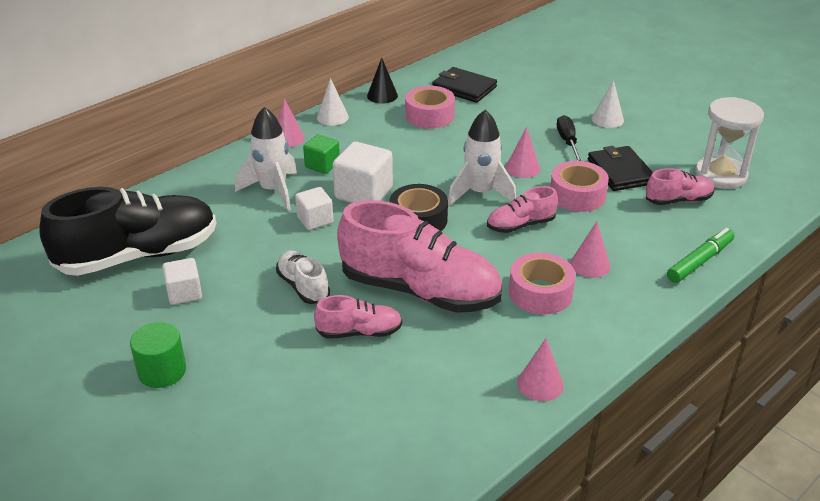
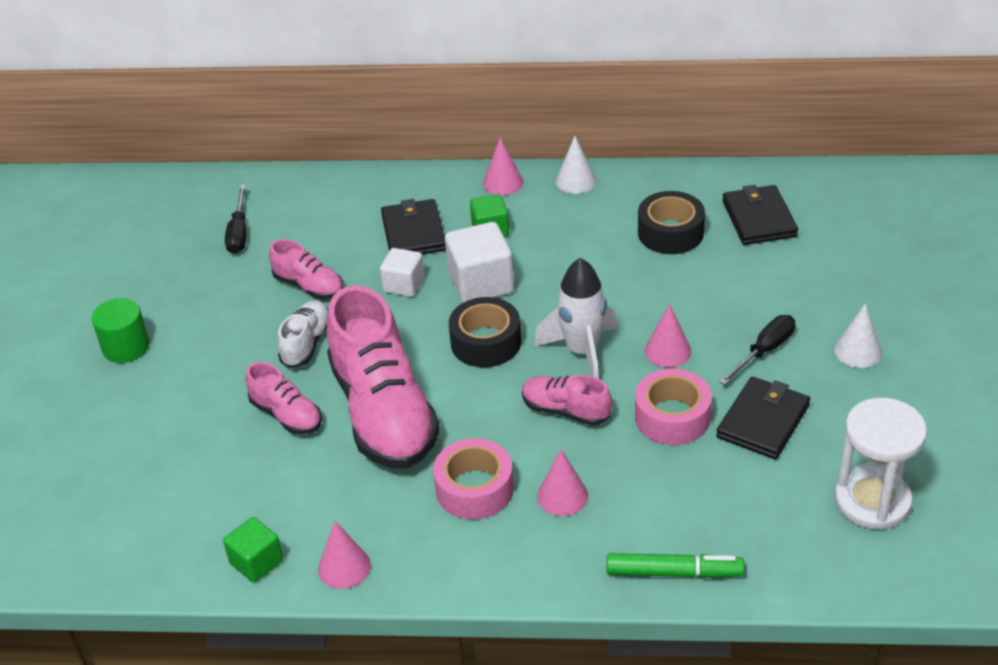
camera: 50 degrees right, 5 degrees up
black shoe [39,187,216,276] -> black screwdriver [225,185,246,254]
white cube [162,258,202,305] -> none
white rocket [235,107,297,211] -> black wallet [381,199,446,254]
black cone [367,57,398,104] -> none
pink tape [405,86,455,129] -> black tape [638,191,705,254]
pink shoe [646,168,714,205] -> pink shoe moved to [269,239,343,299]
none -> green cube [223,517,283,583]

